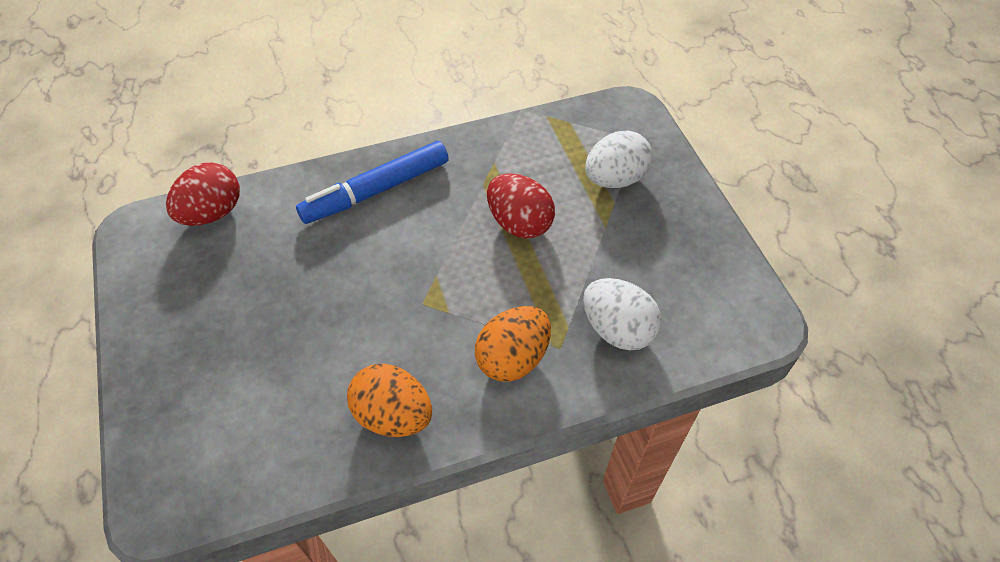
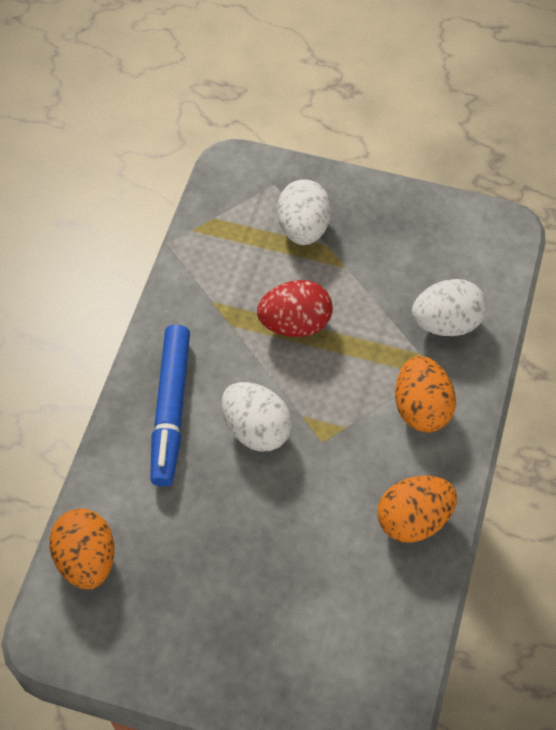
camera: 55 degrees left, 5 degrees up
red egg [166,163,240,226] -> orange egg [49,508,115,589]
none -> white egg [222,382,292,452]

